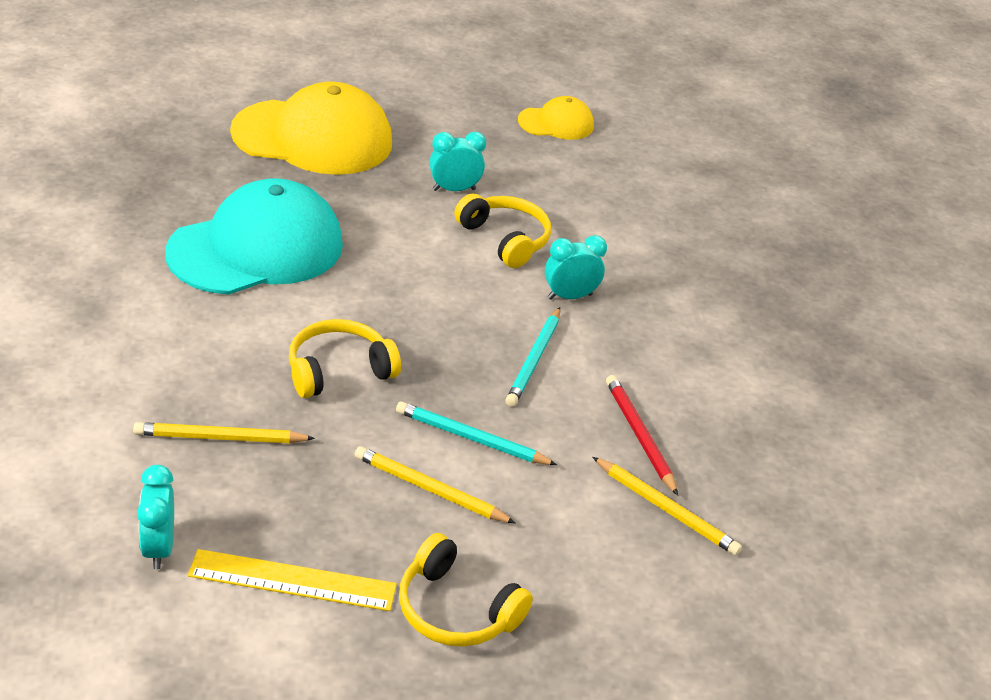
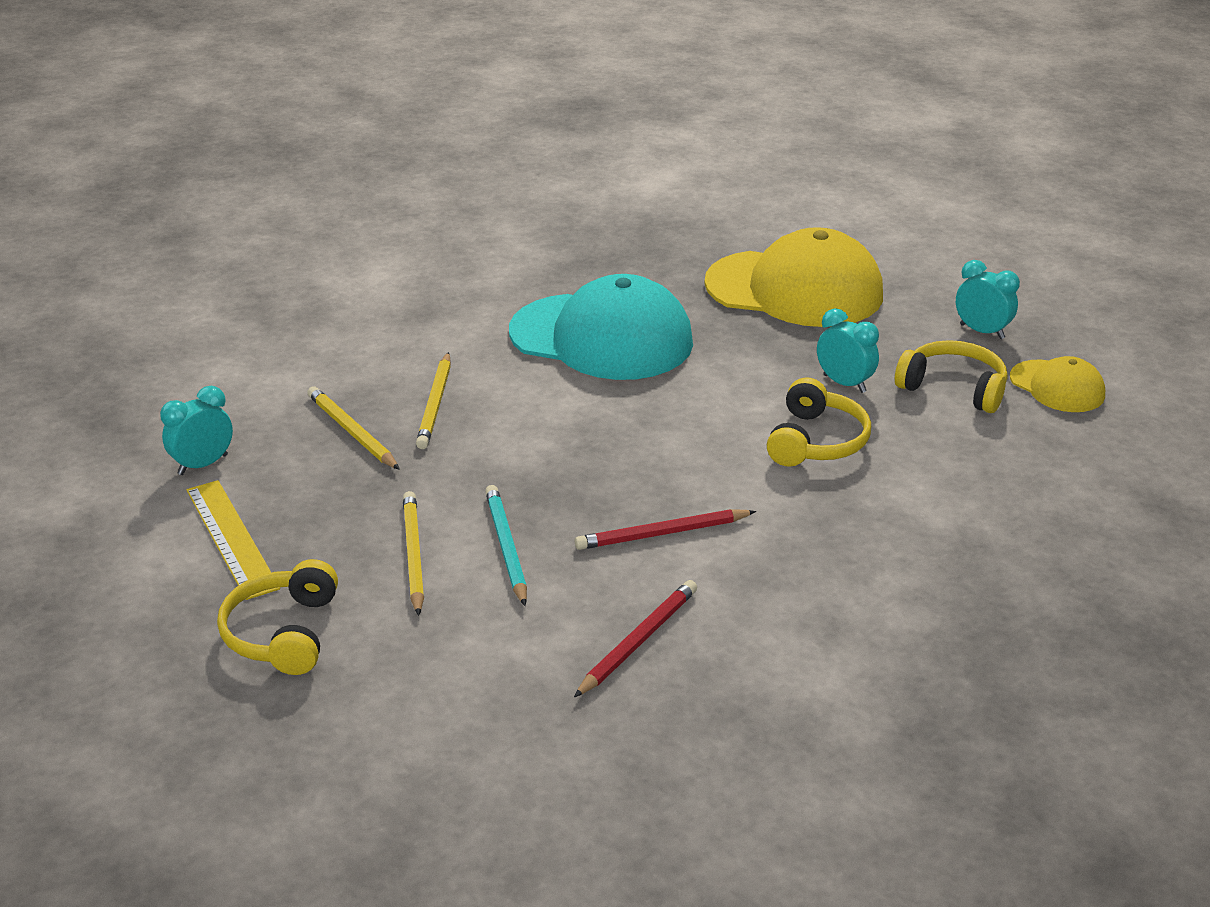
camera: 60 degrees right, 5 degrees down
yellow cap [230,81,392,175] -> yellow cap turned 45 degrees counterclockwise [704,227,883,327]
yellow headphones [289,319,401,398] -> yellow headphones moved to [895,340,1007,413]
turquoise pencil [505,307,560,407] -> red pencil [575,509,756,550]
turquoise clock [545,235,607,300] -> turquoise clock moved to [956,260,1020,339]
yellow pencil [593,457,742,556] -> yellow pencil moved to [416,352,451,449]

